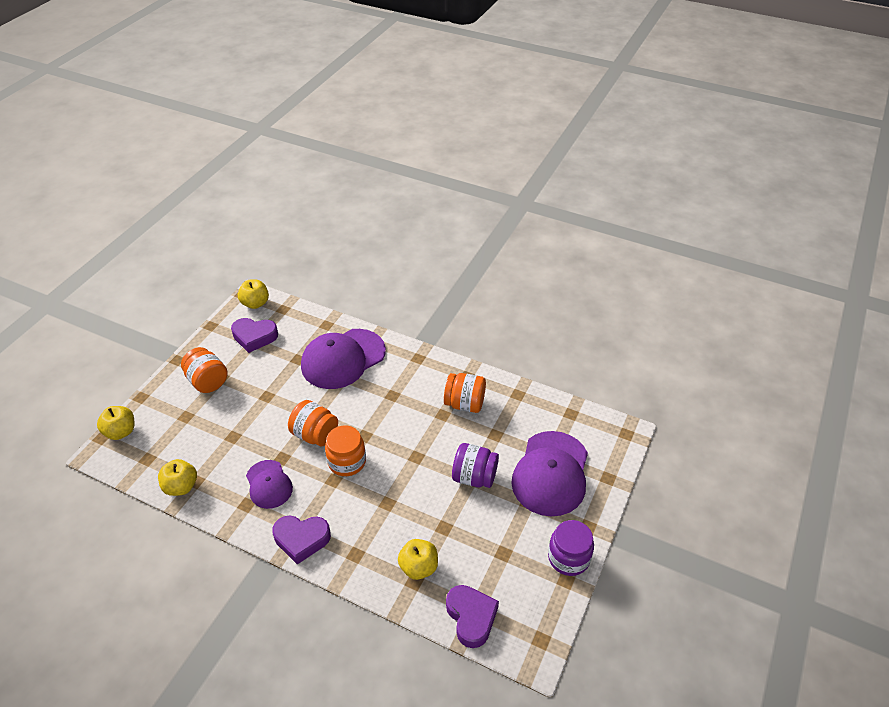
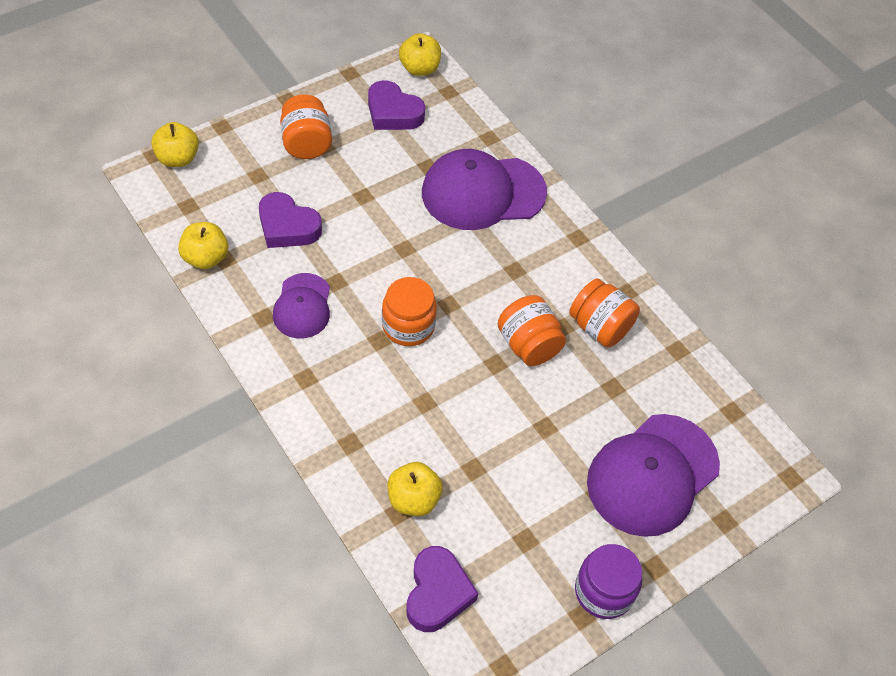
camera: 25 degrees right, 10 degrees up
purple heart [272,515,331,564] -> purple heart moved to [259,192,322,248]
orange jar [288,400,338,446] -> orange jar moved to [498,295,566,366]
purple jar [452,443,499,488] -> none

